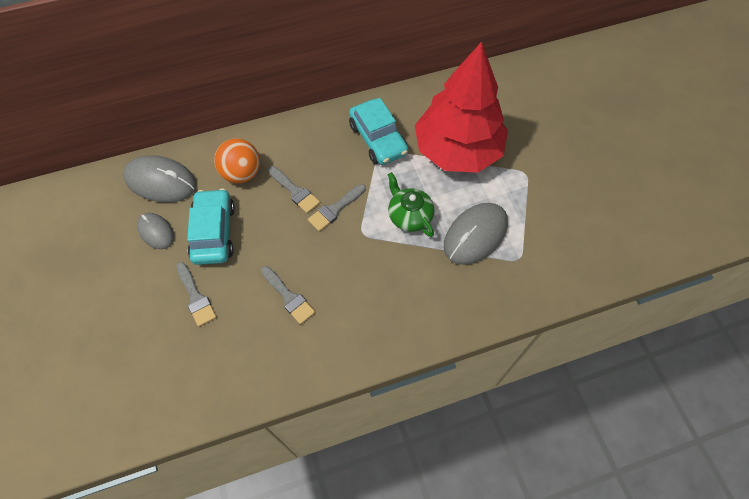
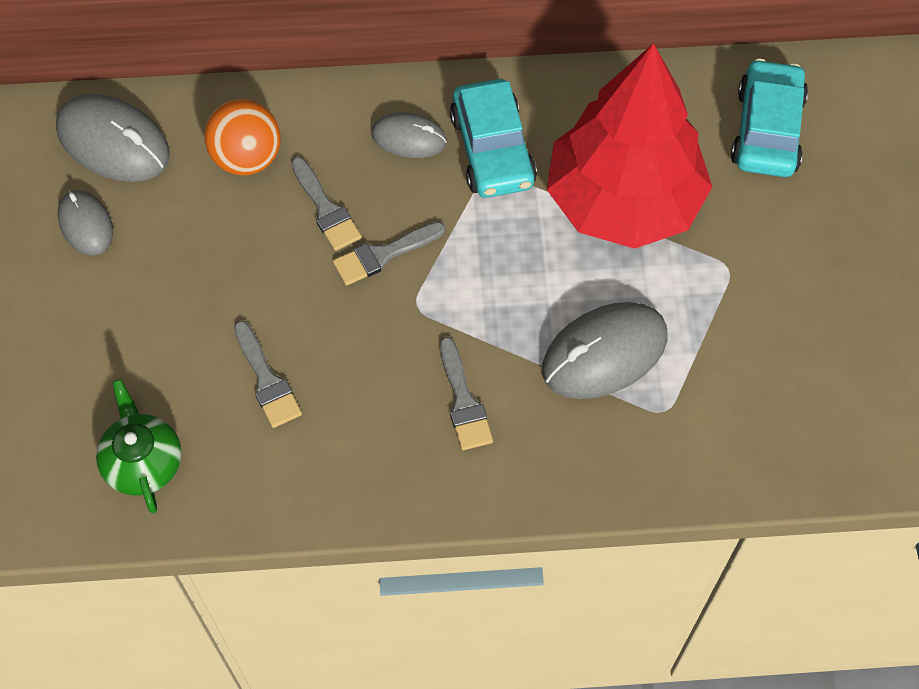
camera: 15 degrees right, 0 degrees up
grey brush [176,262,216,327] -> grey brush moved to [440,337,493,450]
turquoise car [187,188,235,265] -> turquoise car moved to [731,59,808,177]
green teapot [387,172,434,237] -> green teapot moved to [96,379,182,513]
none -> grey mouse [372,112,447,158]

